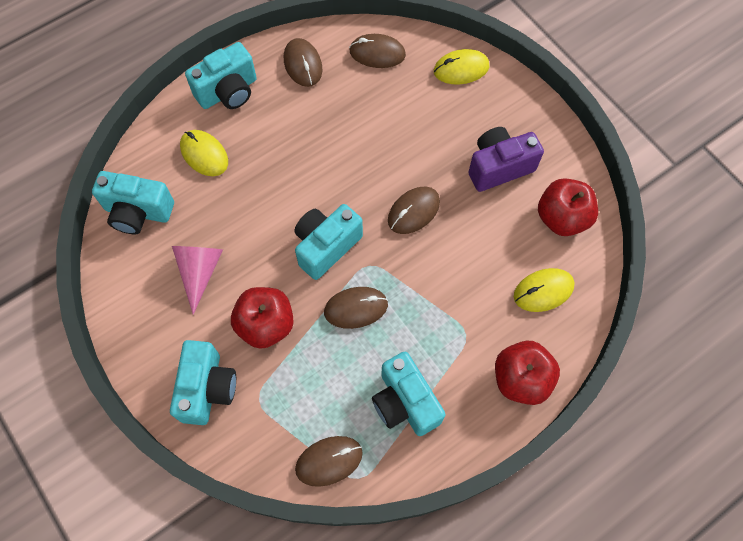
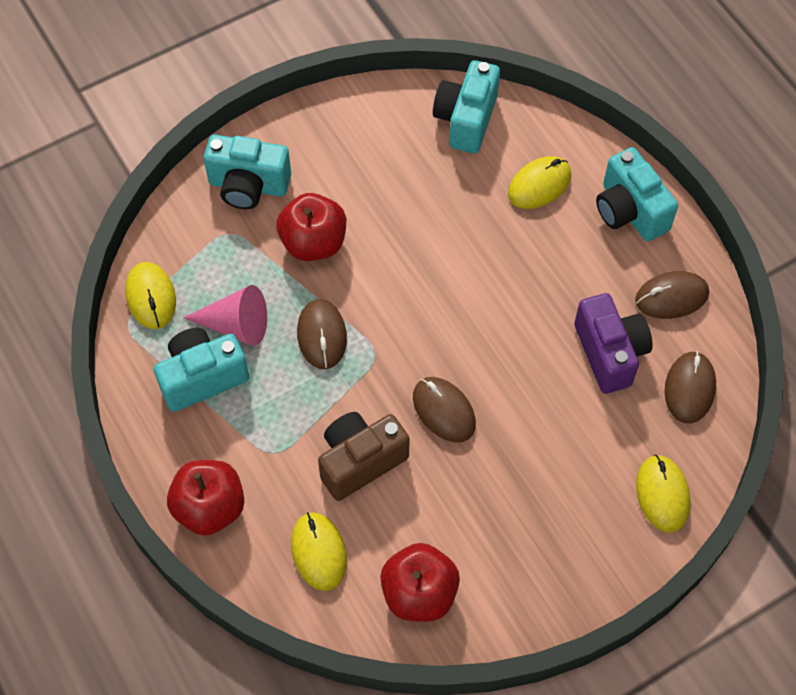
camera: 95 degrees right, 5 degrees down
pink cone [172,246,223,315] -> pink cone moved to [183,285,267,346]
turquoise camera [294,204,363,280] -> none
brown mouse [295,436,363,487] -> yellow mouse [125,262,176,329]
purple camera [469,127,544,192] -> purple camera moved to [574,293,653,394]
none -> brown camera [318,412,409,501]

